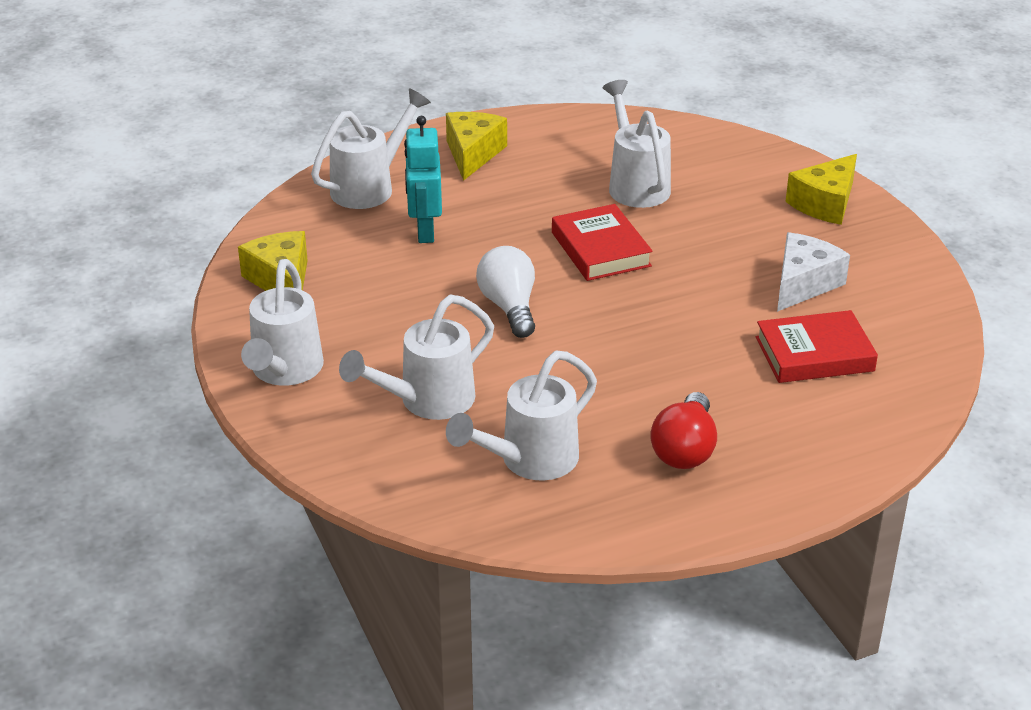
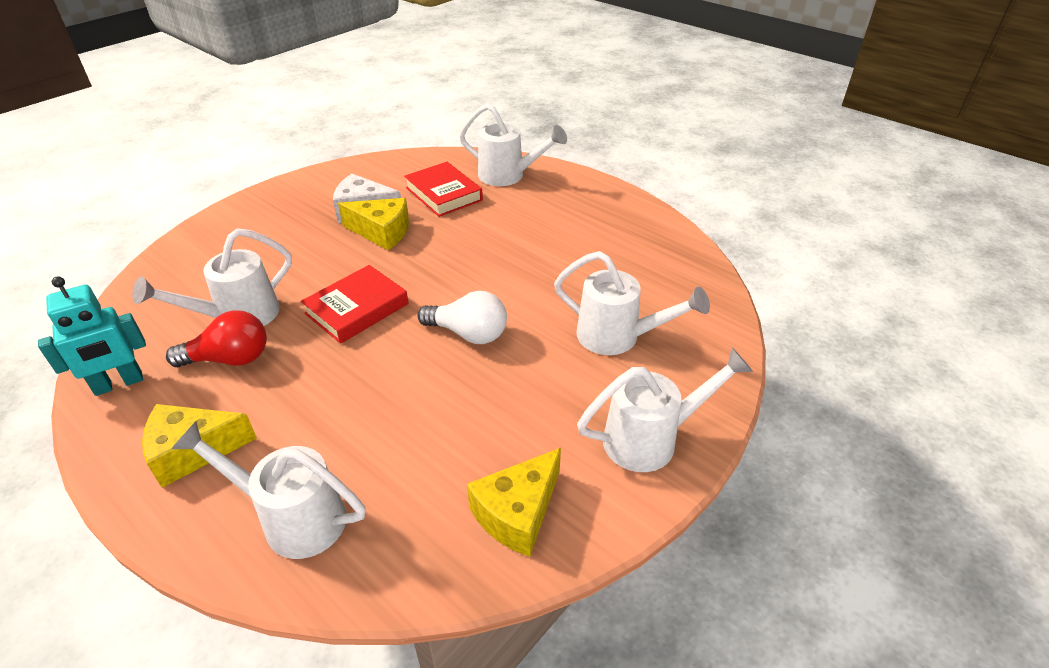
camera: 115 degrees left, 5 degrees up
turquoise robot [404,116,442,243] -> turquoise robot moved to [38,276,146,396]
white watering can [446,350,597,481] -> white watering can moved to [459,103,567,186]
white light bulb [476,246,535,338] -> white light bulb turned 120 degrees counterclockwise [418,291,507,344]
red light bulb [650,392,717,469] -> red light bulb moved to [166,310,267,367]
yellow cheese [785,154,857,225] -> yellow cheese moved to [338,198,409,250]

